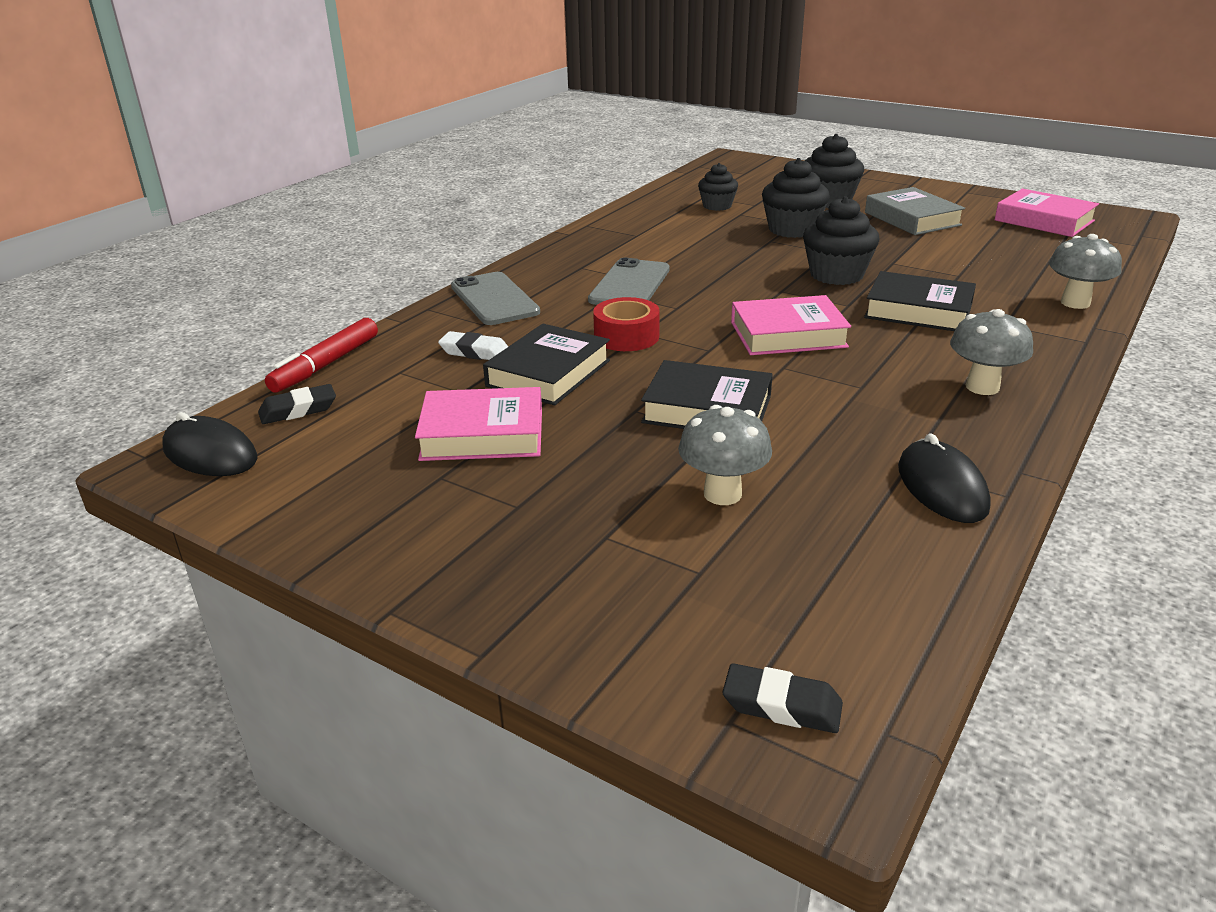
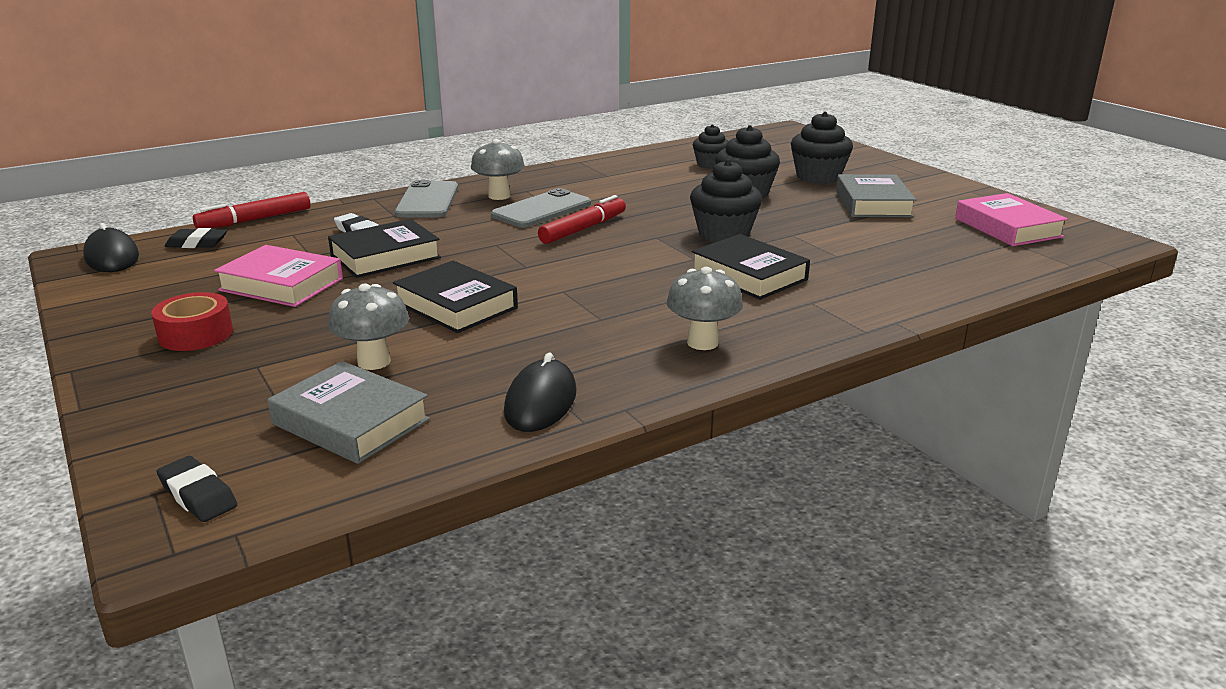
camera: 25 degrees right, 5 degrees down
red tape [593,297,660,351] -> red tape moved to [151,292,233,351]
pink book [731,295,851,355] -> none
grey mushroom [1049,234,1122,309] -> grey mushroom moved to [471,139,525,200]
none -> grey book [267,361,430,464]
none -> red marker [538,195,626,244]

